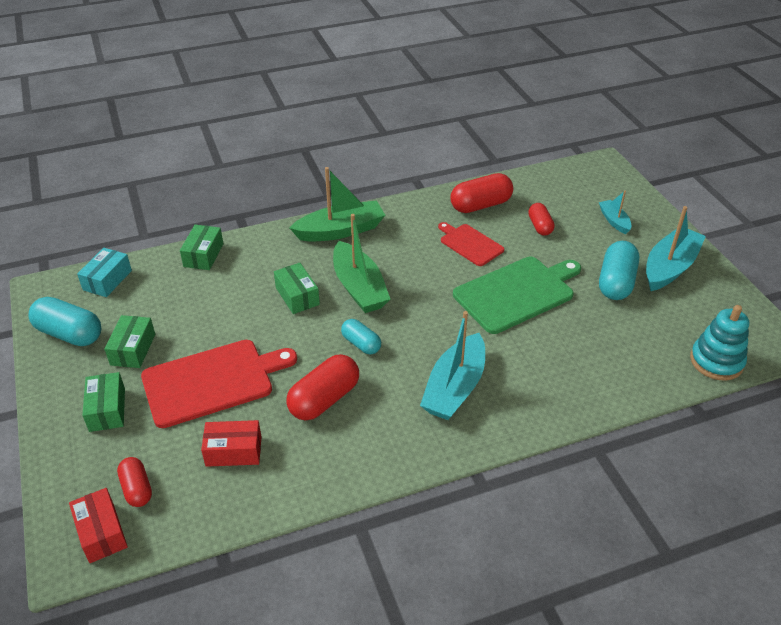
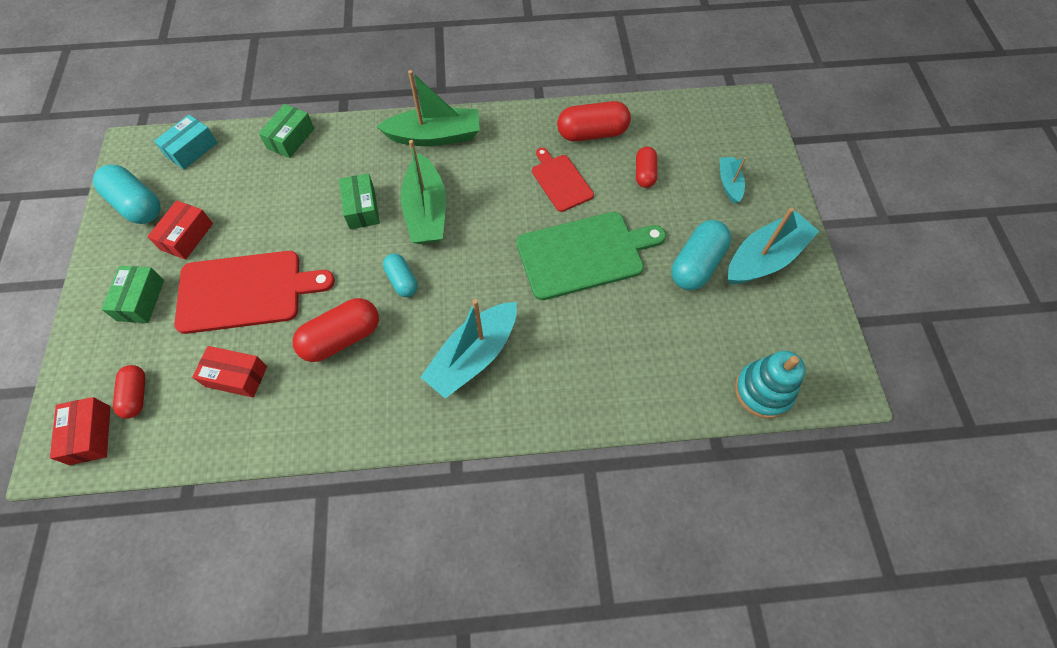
camera: 15 degrees right, 20 degrees up
green box [104,315,155,368] -> red box [147,200,213,260]

